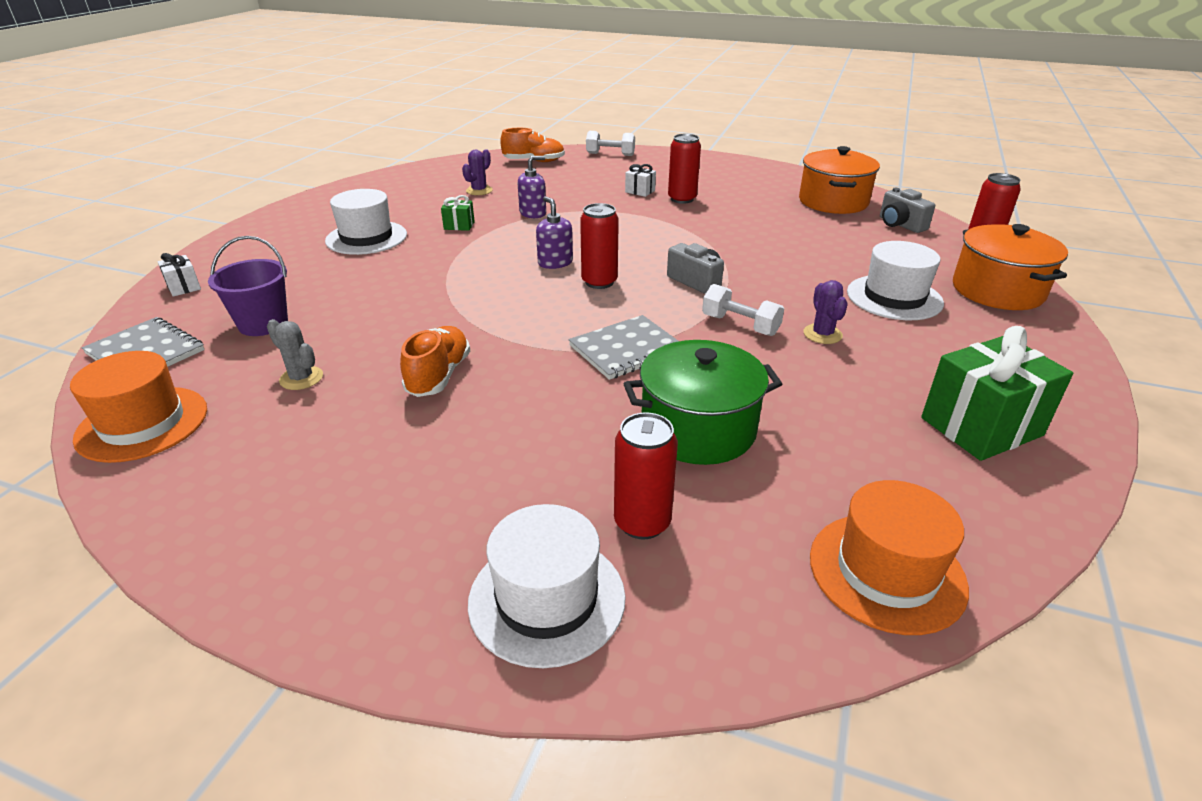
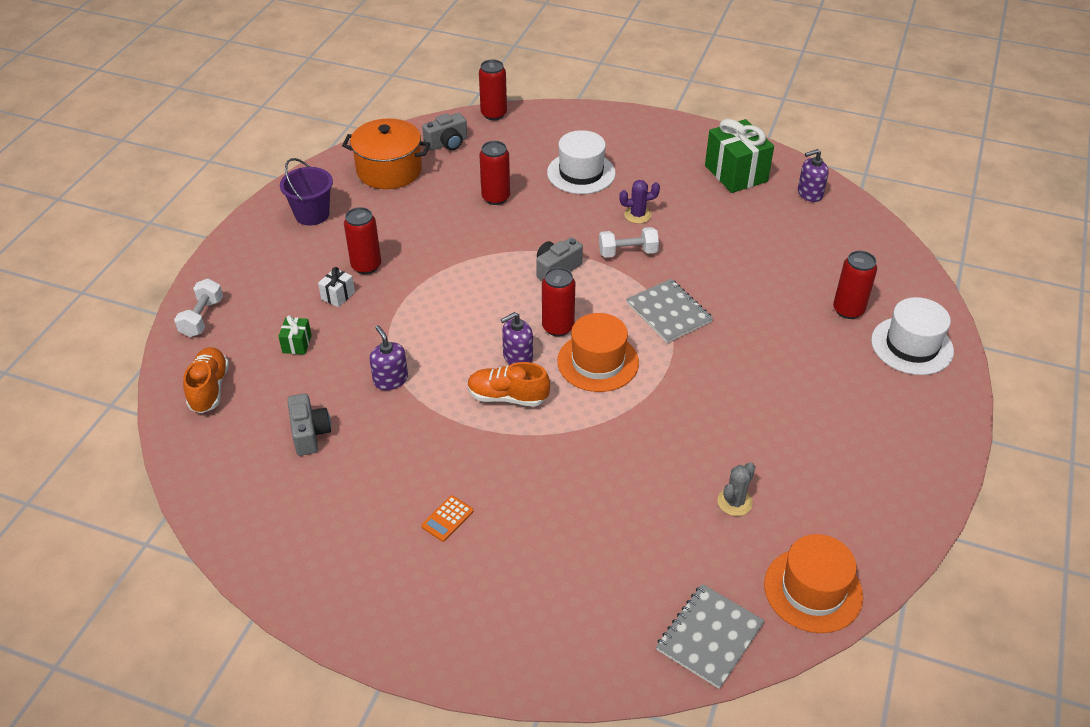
camera: 90 degrees left, 10 degrees up
white gift [158,253,201,297] -> none
purple bucket [208,236,288,336] -> purple bucket moved to [280,158,333,225]
white hat [325,189,407,255] -> orange calculator [421,495,473,542]
orange shoe [400,326,470,397] -> orange shoe moved to [467,362,550,407]
green gift [441,195,475,231] -> green gift moved to [278,315,312,355]
purple cactus [462,149,493,195] -> grey camera [287,393,331,456]
green pot [624,340,782,465] -> none
white dumbbell [702,284,784,336] -> white dumbbell turned 45 degrees clockwise [599,227,659,258]
orange hat [810,480,969,635] -> orange hat moved to [557,313,639,392]
orange pot [953,224,1068,310] -> none
none -> red can [479,141,510,205]
none -> purple soap dispenser [798,149,829,202]

